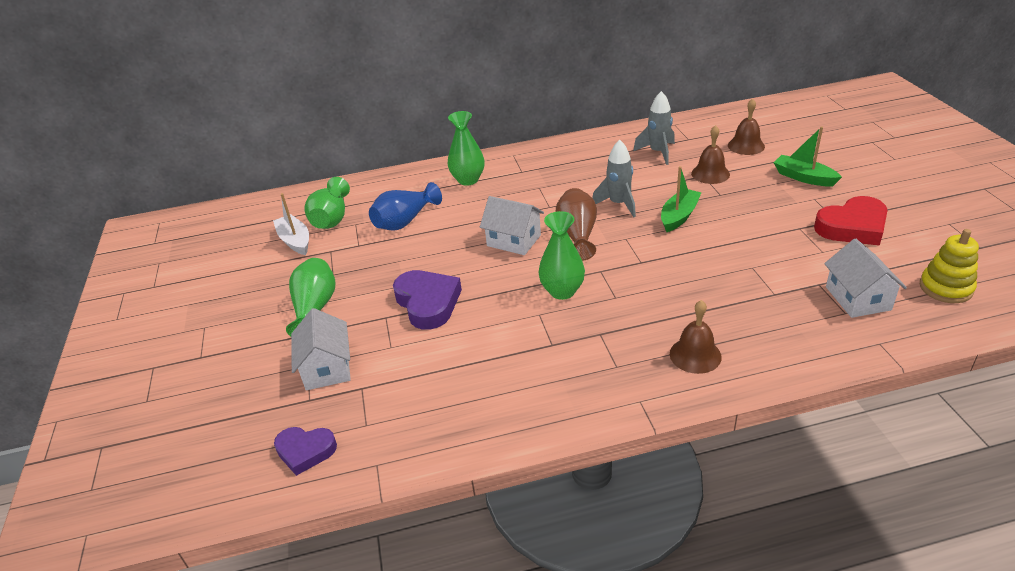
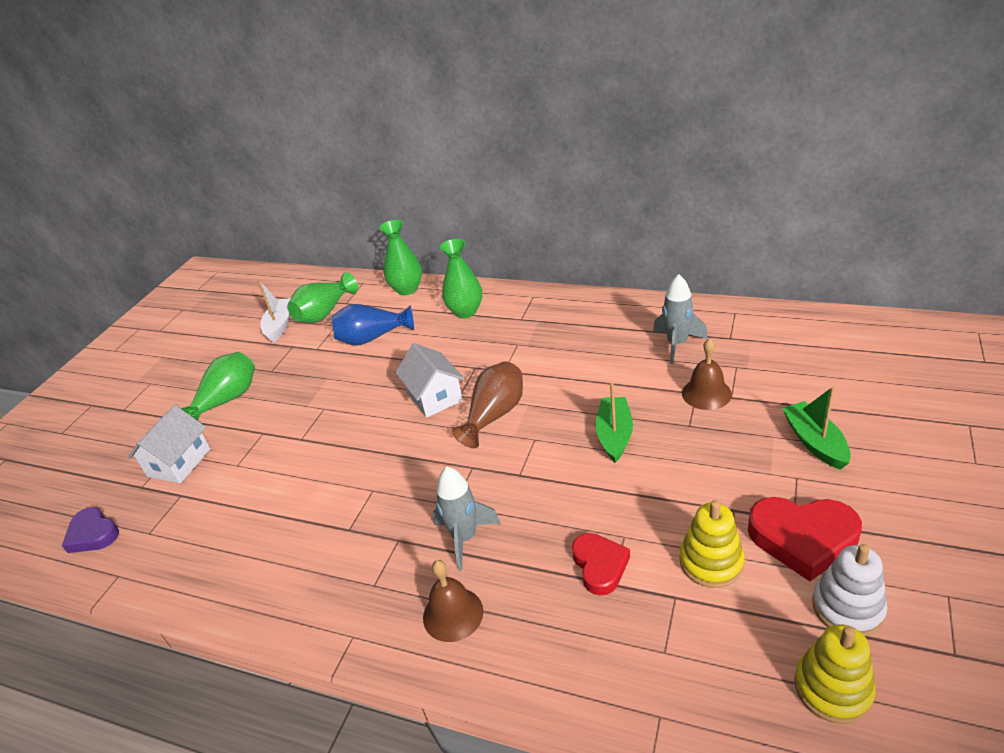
camera: 35 degrees right, 0 degrees up
purple heart [393,270,462,330] -> none
green vase [538,211,585,300] -> green vase moved to [379,220,422,295]
grey rocket [592,140,636,217] -> grey rocket moved to [432,467,501,571]
green boat [661,166,701,232] -> green boat turned 60 degrees counterclockwise [596,383,633,463]
brown bell [728,98,765,155] -> none
white house [824,238,907,318] -> none
none -> red heart [572,533,630,596]
none -> yellow stacking toy [680,500,745,588]
none -> white stacking toy [812,544,887,636]

